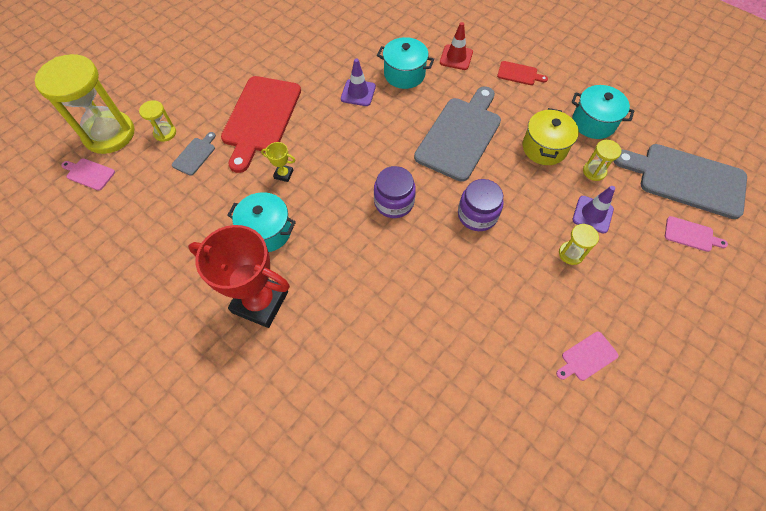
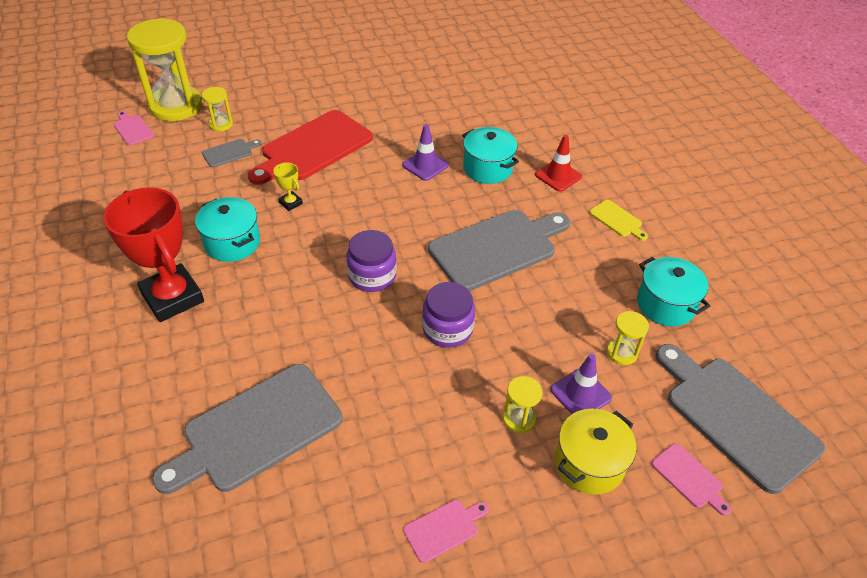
camera: 30 degrees right, 15 degrees down
red cutting board [497,61,548,85] -> yellow cutting board [589,199,648,241]
yellow pot [523,108,579,165] -> yellow pot moved to [555,409,637,495]
pink cutting board [556,331,619,381] -> pink cutting board turned 150 degrees clockwise [403,500,489,563]
none -> grey cutting board [152,364,343,494]

